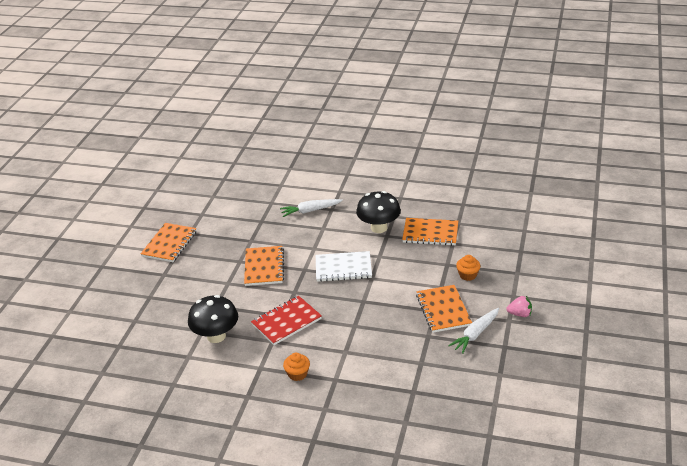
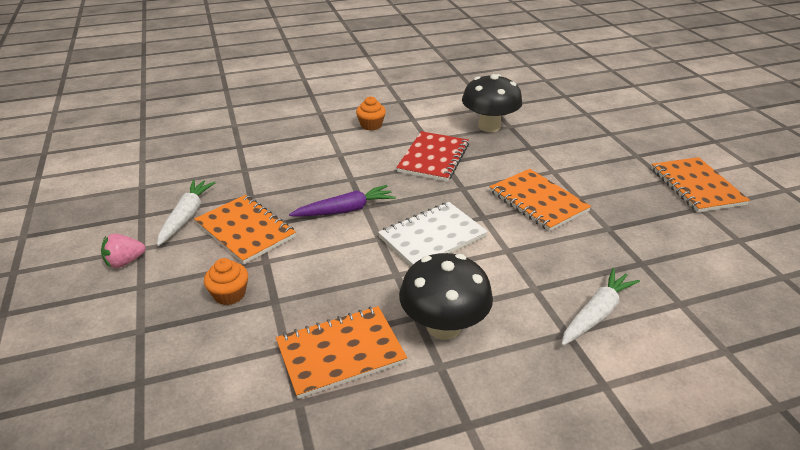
camera: 145 degrees right, 0 degrees up
none -> purple carrot [289,185,396,217]

